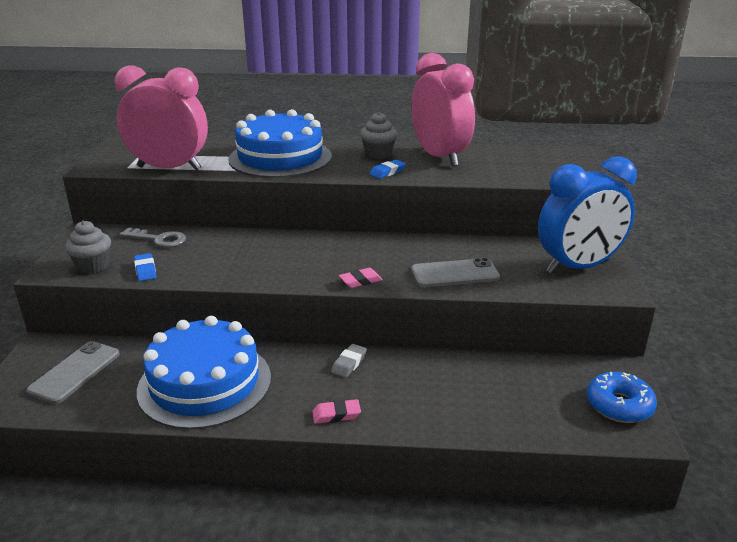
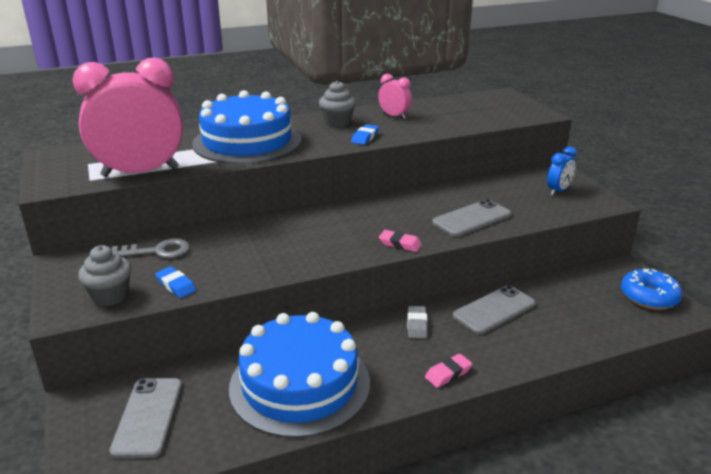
camera: 25 degrees left, 0 degrees up
pink eraser [339,268,383,288] -> pink eraser turned 75 degrees clockwise [379,230,422,252]
pink clock [411,53,475,166] -> pink clock [378,74,412,119], size x0.44
blue clock [538,156,637,274] -> blue clock [547,147,577,195], size x0.44
none -> grey phone [453,285,536,335]

